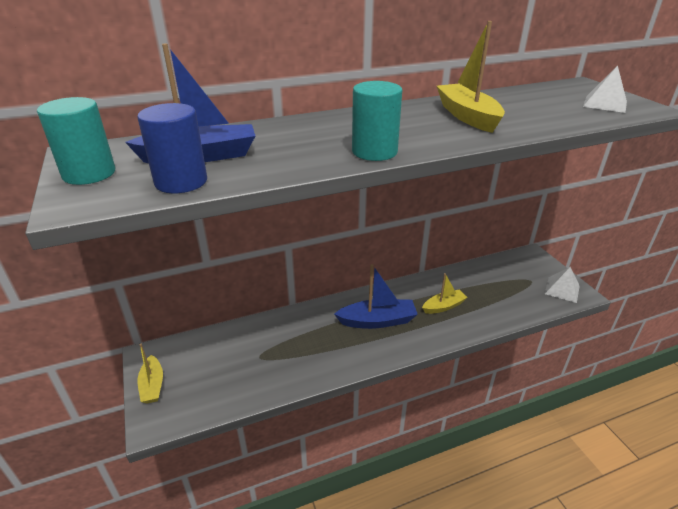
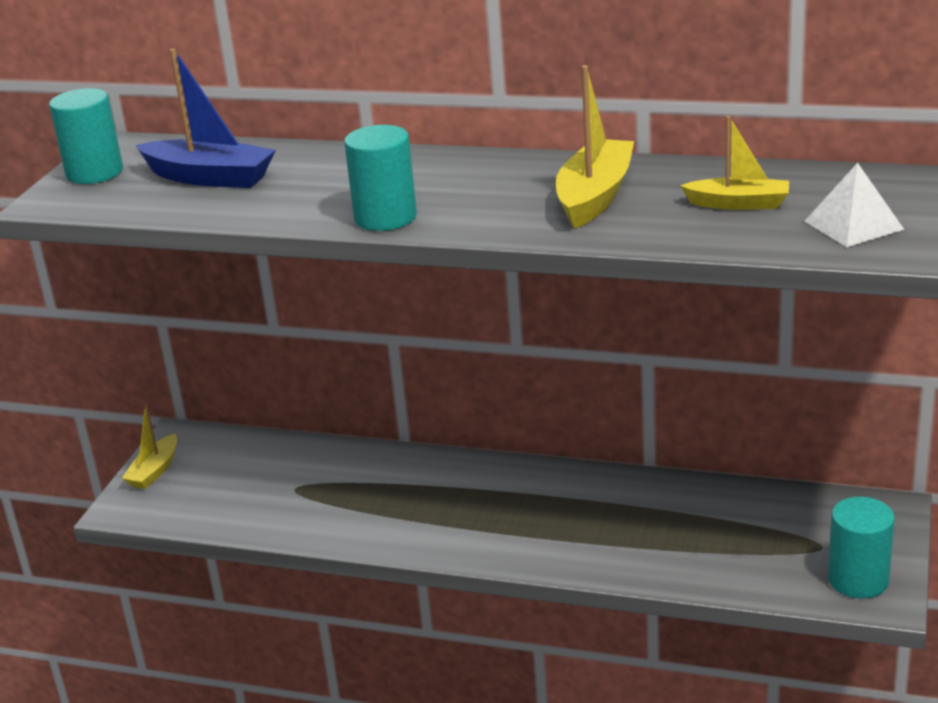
camera: 40 degrees right, 5 degrees down
blue cylinder [137,103,207,193] -> none
blue boat [334,264,418,329] -> none
yellow boat [422,273,467,314] -> yellow boat moved to [680,116,789,210]
white pyramid [545,267,580,303] -> turquoise cylinder [828,497,895,599]

